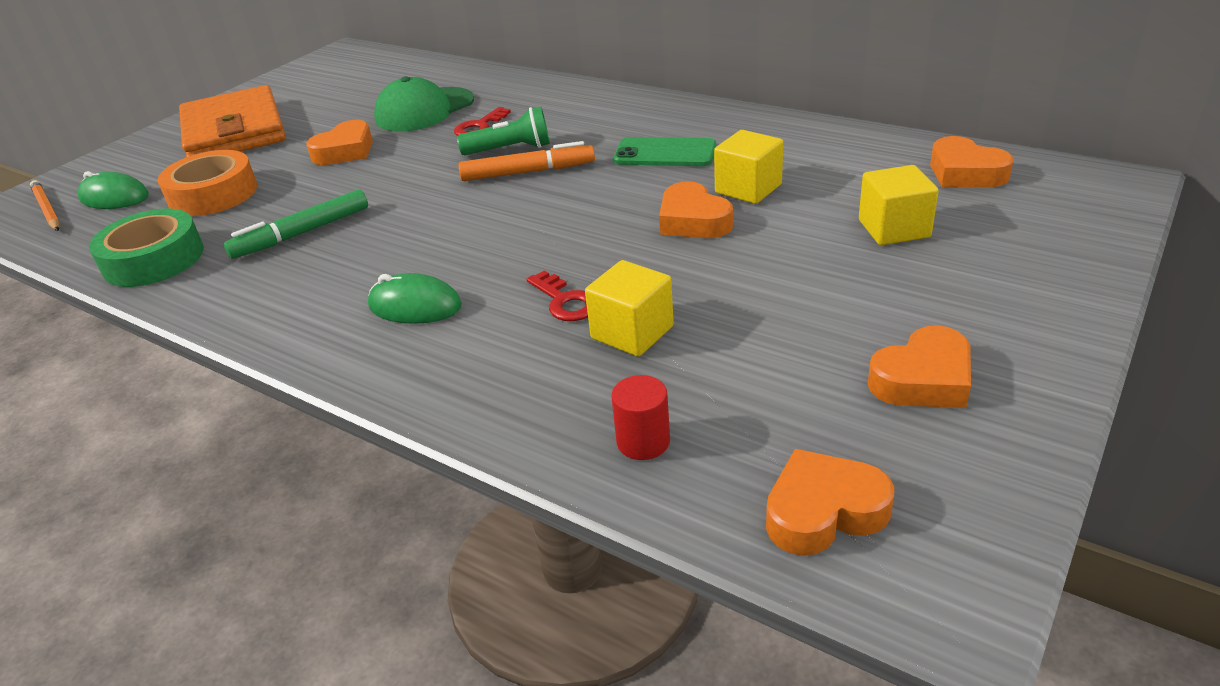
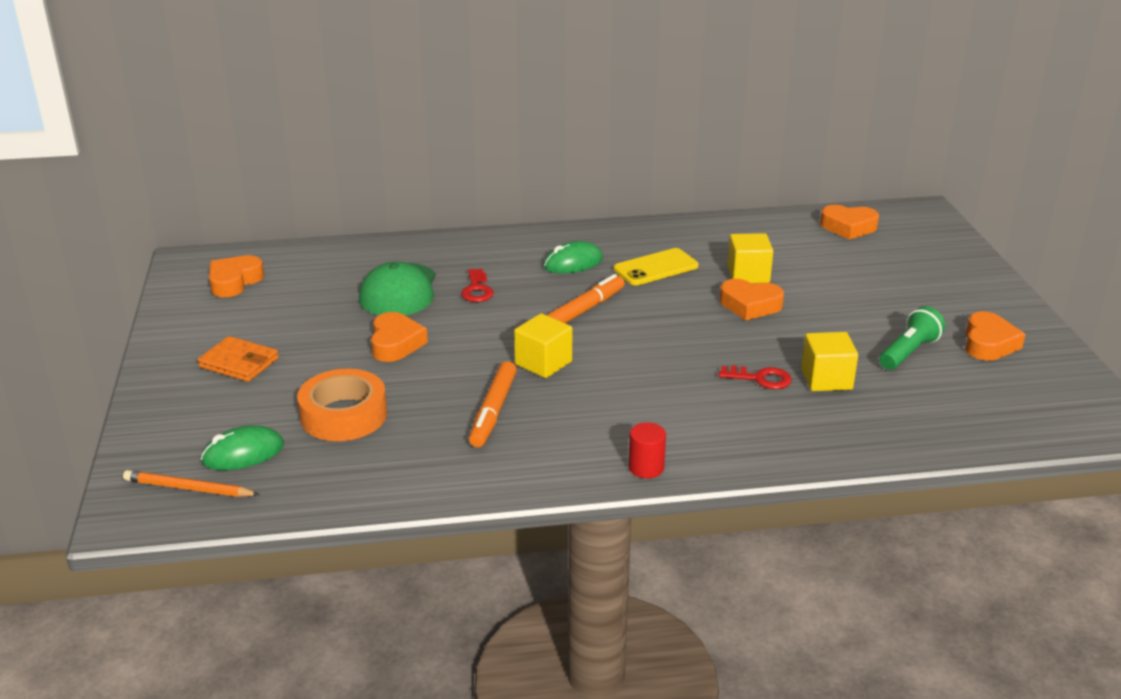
camera: 45 degrees left, 5 degrees down
green tape [89,209,204,287] -> none
orange wallet [179,85,286,157] -> orange wallet [198,336,279,382], size x0.50
green marker [224,189,368,259] -> orange marker [469,361,517,447]
green mouse [368,273,462,324] -> green mouse moved to [543,241,603,273]
green flashlight [457,107,550,155] -> green flashlight moved to [879,306,945,370]
red cylinder [611,375,670,460] -> red cylinder moved to [628,422,666,478]
green phone [613,137,716,166] -> yellow phone [614,248,699,285]
orange heart [766,449,894,556] -> orange heart moved to [209,255,264,297]
yellow cube [859,165,939,245] -> yellow cube moved to [514,313,572,378]

